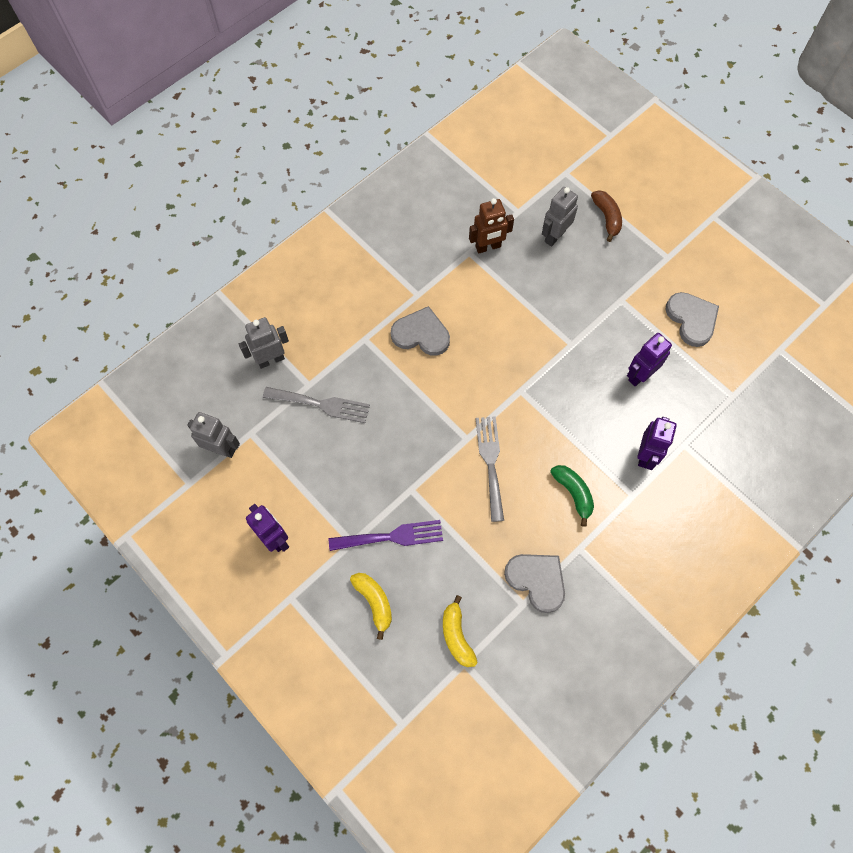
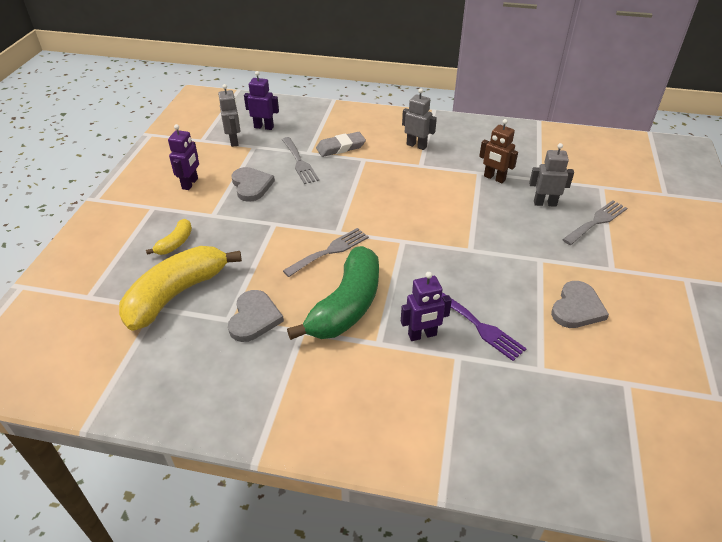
camera: 55 degrees right, 25 degrees down
grey robot [239,317,289,369] -> grey robot moved to [402,88,437,150]
purple fork [329,520,443,551] -> purple fork moved to [442,292,527,361]
grey heart [391,306,450,356] -> grey heart moved to [232,167,275,202]
yellow banana [443,595,477,667] -> yellow banana [119,246,242,331], size x2.14
green banana [550,465,594,527] -> green banana [287,246,379,340], size x2.14
brown banana [591,190,622,242] -> grey fork [562,200,627,245]
purple robot [627,333,672,386] -> purple robot moved to [244,71,279,130]
none -> grey eraser [316,132,366,157]

